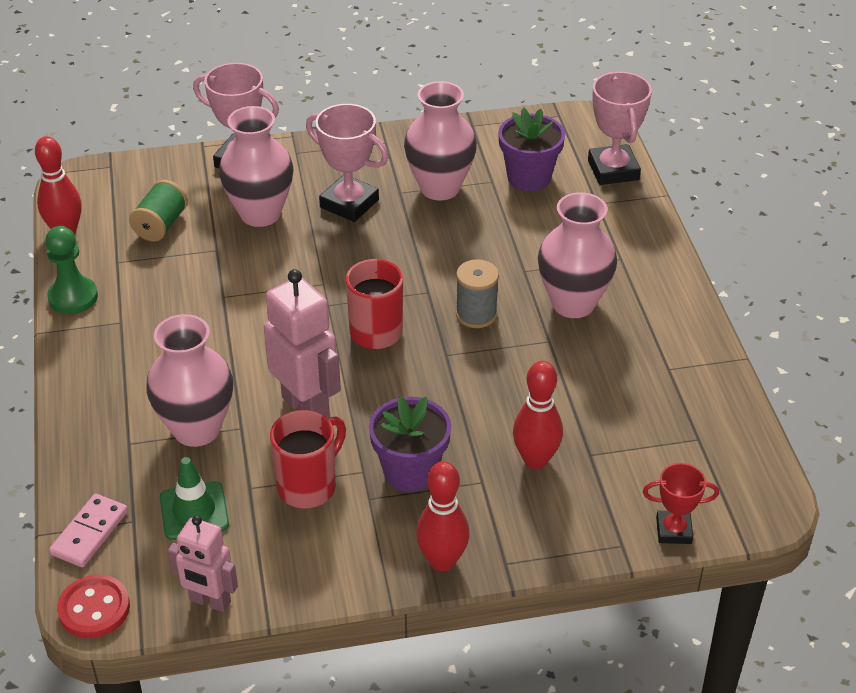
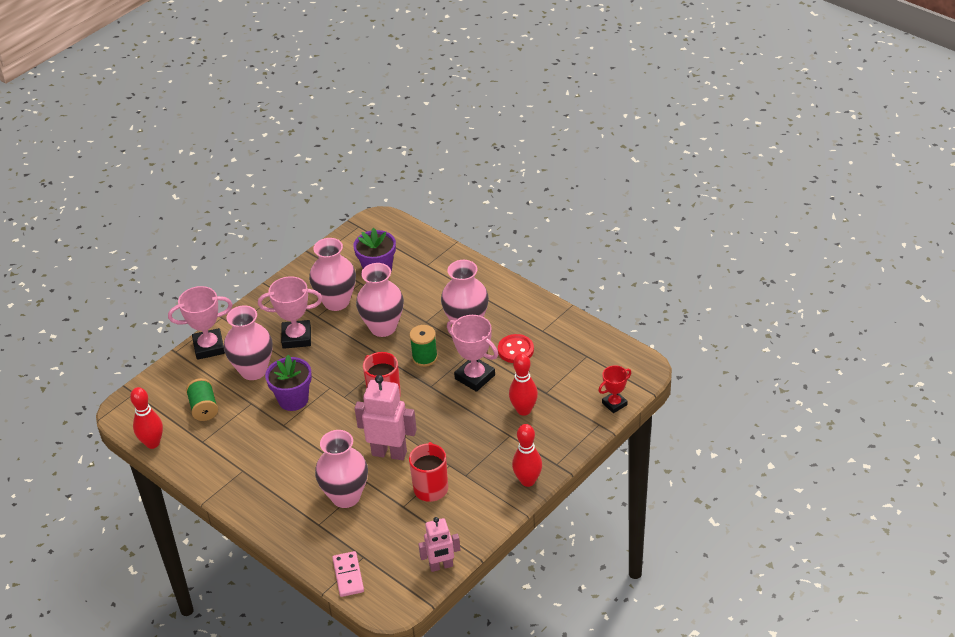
camera: 35 degrees left, 0 degrees up
green pawn [45,226,98,314] -> none
red button [57,575,130,638] -> red button moved to [498,334,534,363]
green traffic cone [160,457,229,540] -> none
purple flower pot [369,397,451,492] -> purple flower pot moved to [265,355,312,411]
grey spool [456,259,499,328] -> green spool [409,325,438,367]
pink trophy [588,72,652,185] -> pink trophy moved to [447,315,498,392]
none -> pink vase [356,263,404,337]

